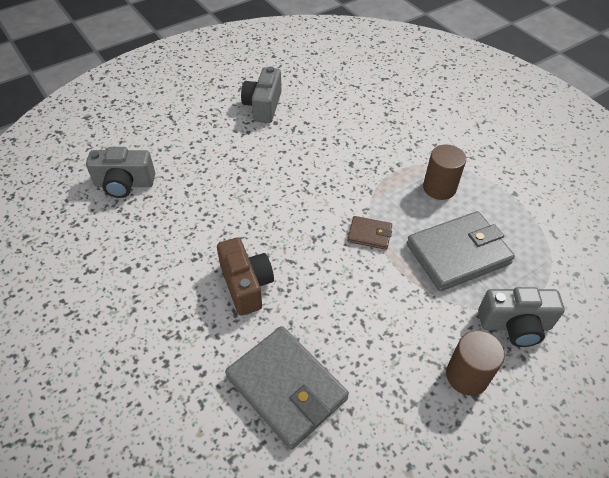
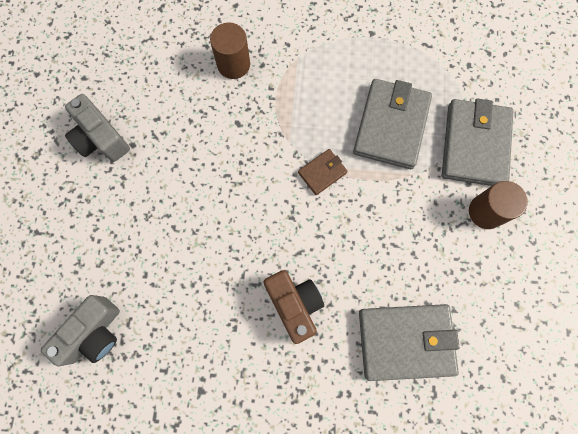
camera: 50 degrees left, 25 degrees up
brown camera [217,238,274,315] -> brown camera turned 45 degrees clockwise [264,270,324,344]
brown cylinder [423,144,466,200] -> brown cylinder moved to [210,22,250,79]
grey camera [478,287,565,347] -> grey wallet [442,98,514,186]

